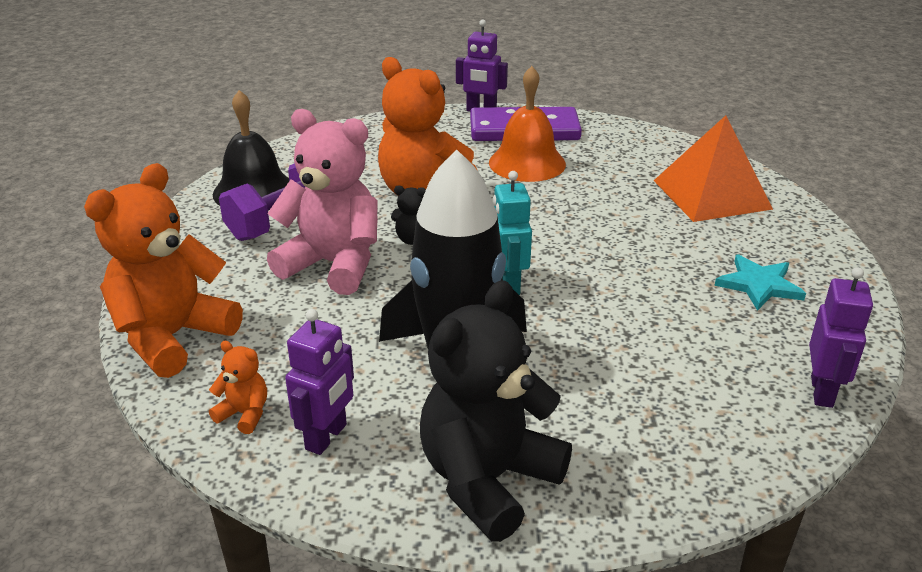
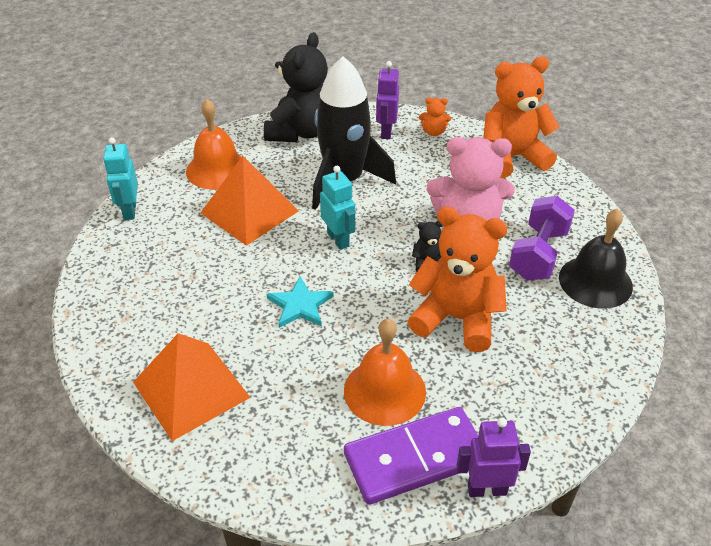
camera: 160 degrees right, 10 degrees up
orange teddy bear [84,163,243,378] -> orange teddy bear turned 120 degrees counterclockwise [483,56,560,178]
turquoise star [714,255,806,311] -> turquoise star moved to [267,276,334,328]
purple robot [809,267,873,408] -> turquoise robot [103,137,138,220]
none -> orange bell [186,99,242,190]
none -> orange pyramid [201,156,298,246]

